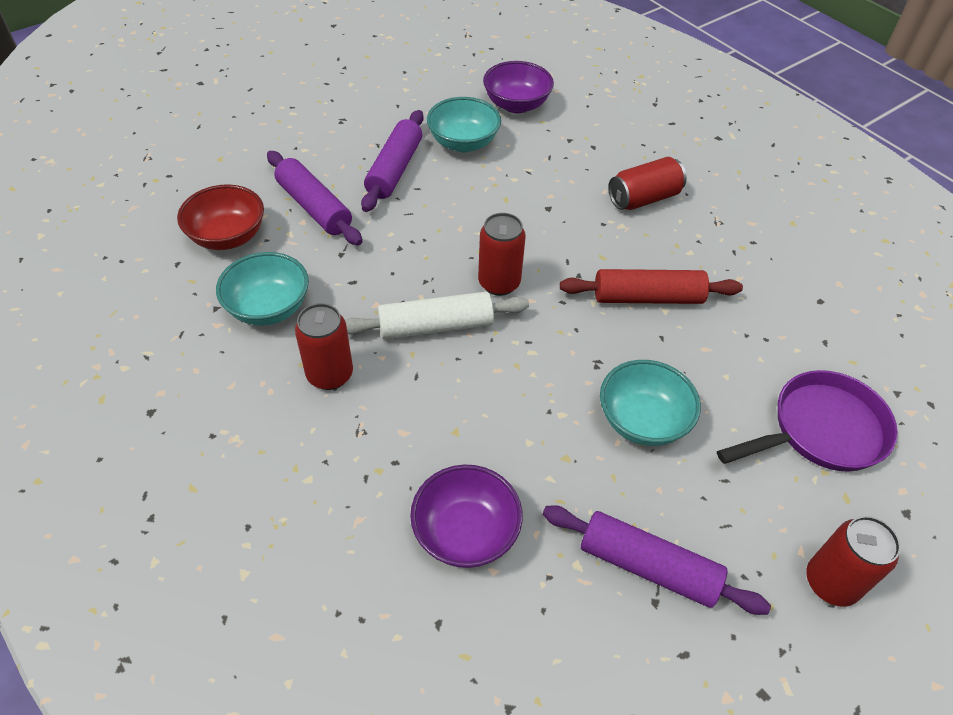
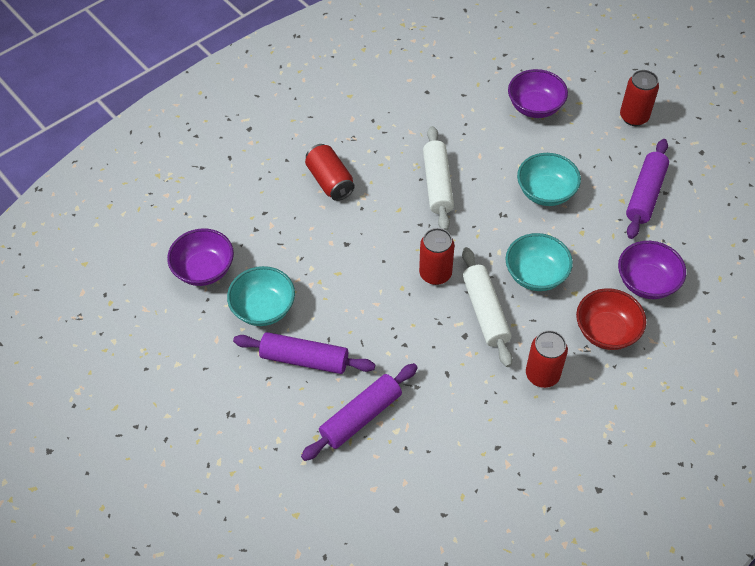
camera: 90 degrees left, 5 degrees up
red bowl [177,184,264,250] -> red bowl moved to [576,288,646,350]
turquoise bowl [216,252,309,326] -> turquoise bowl moved to [505,233,573,291]
red rolling pin [560,269,743,304] -> white rolling pin [423,126,454,231]
purple pan [717,370,898,472] -> purple bowl [508,69,568,118]

